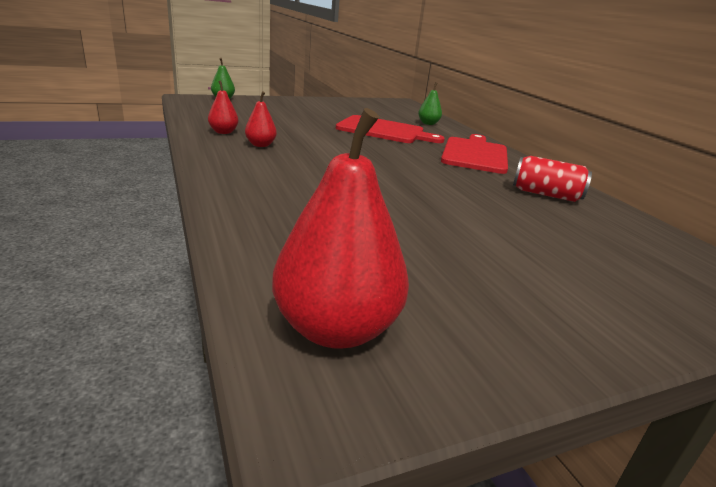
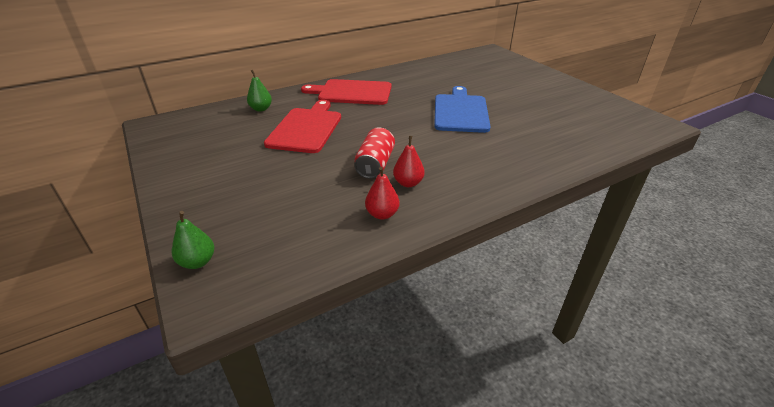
camera: 95 degrees left, 10 degrees up
red pear [272,108,409,349] -> none
red can [513,156,592,202] -> red can moved to [354,127,395,179]
none -> blue cutting board [434,86,491,133]

